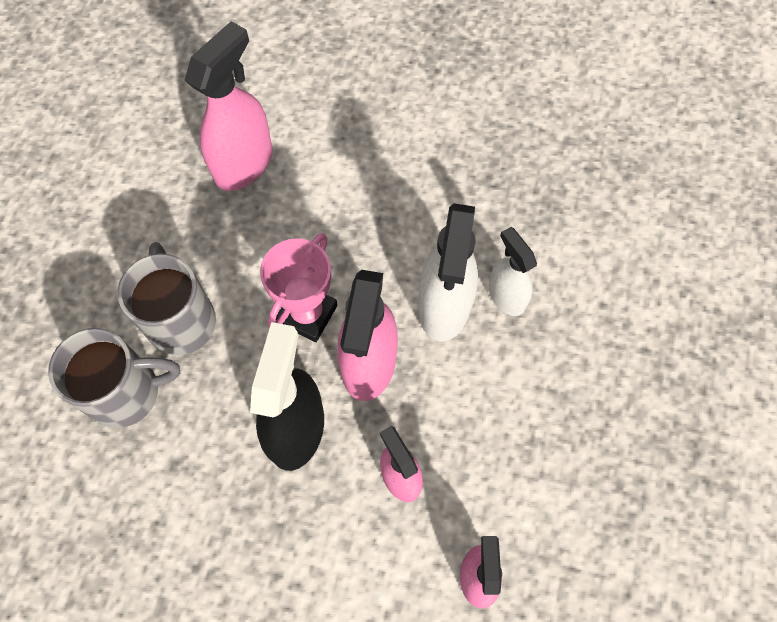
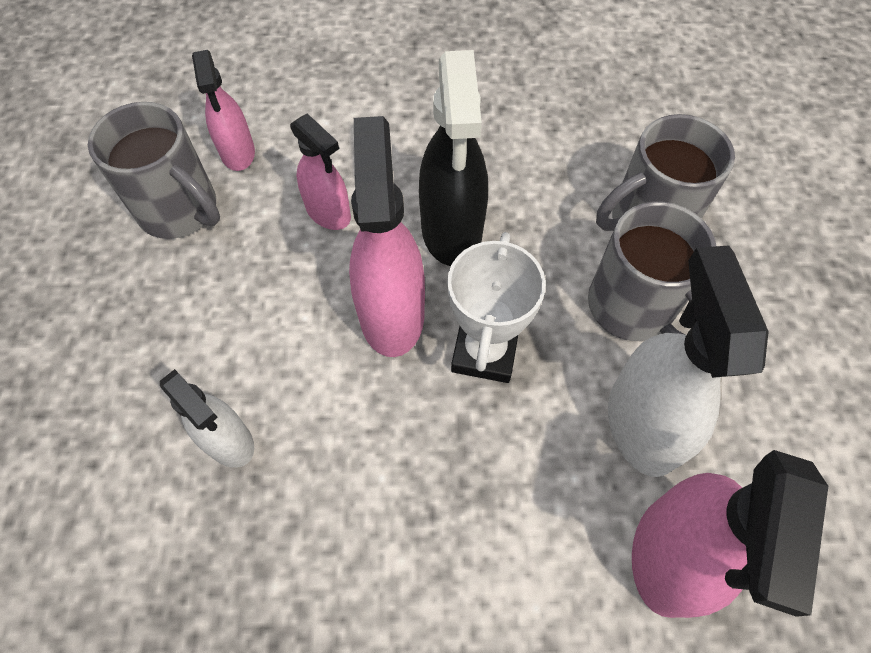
camera: 165 degrees right, 5 degrees down
pink trophy [260,233,338,342] -> white trophy [447,232,546,383]
white spray bottle [418,203,478,341] -> white spray bottle moved to [608,245,769,477]
none -> grey mug [88,102,220,239]

